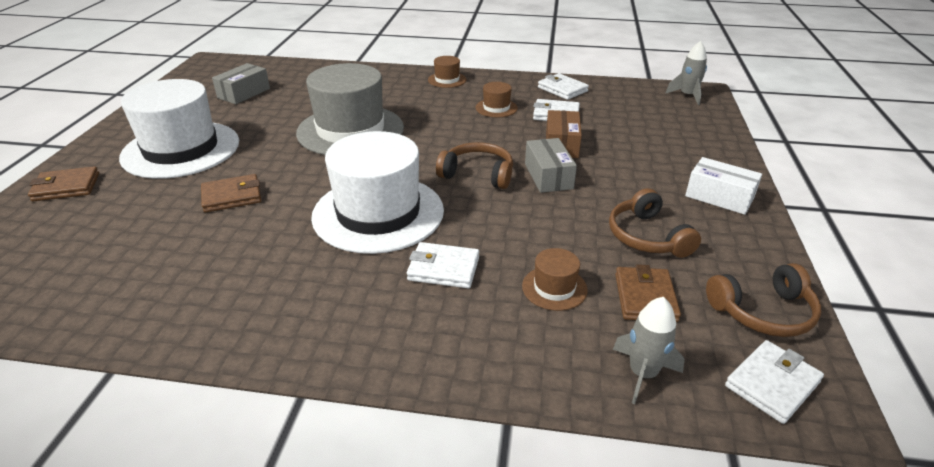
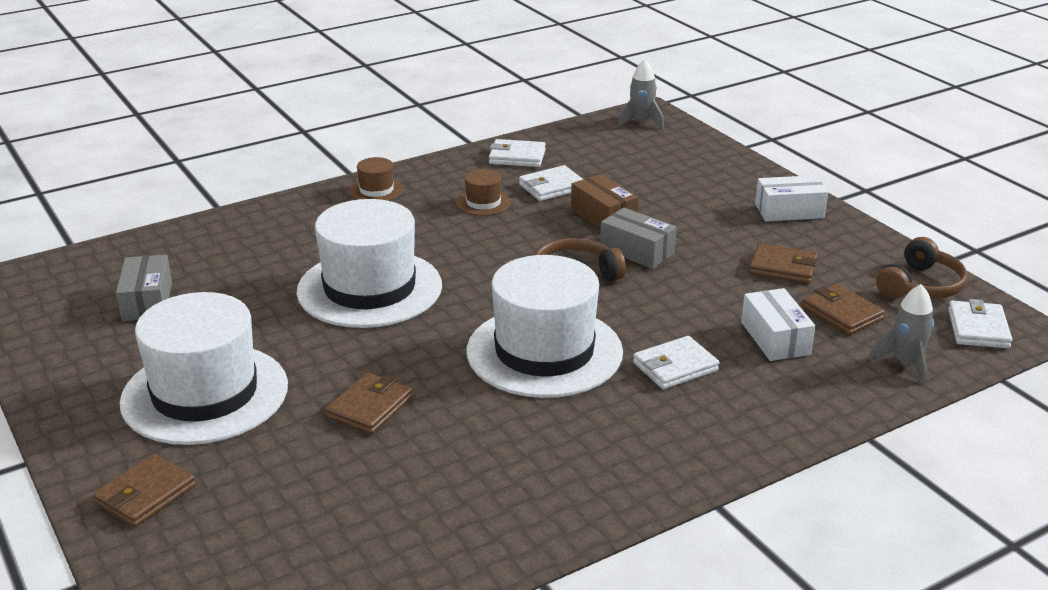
camera: 40 degrees left, 5 degrees down
grey hat [296,63,404,155] -> white hat [296,199,442,328]
brown hat [522,248,588,311] -> white box [741,288,815,361]
brown headphones [609,188,701,258] -> brown wallet [749,243,818,284]

